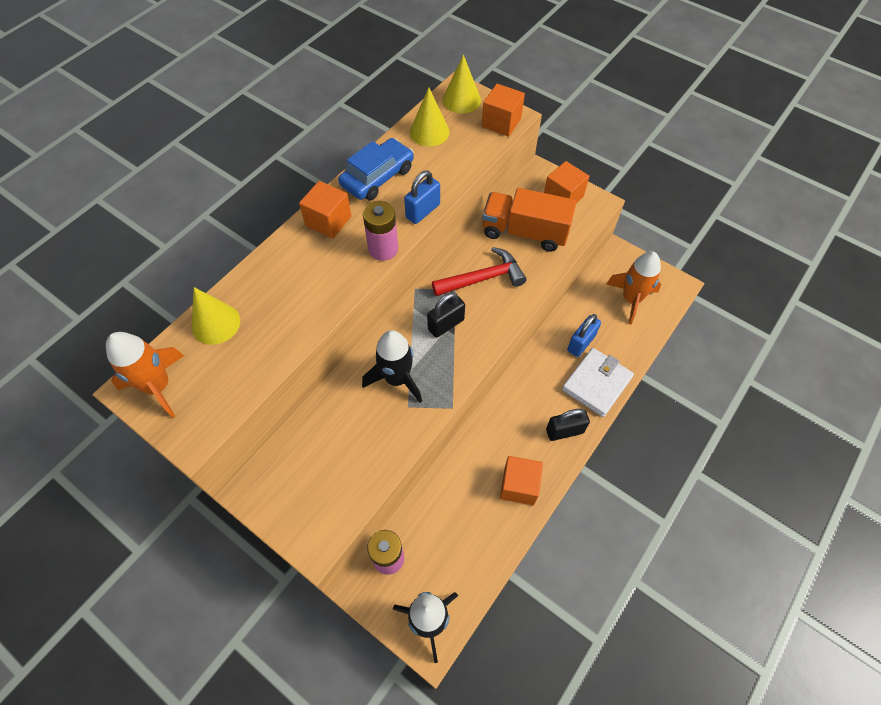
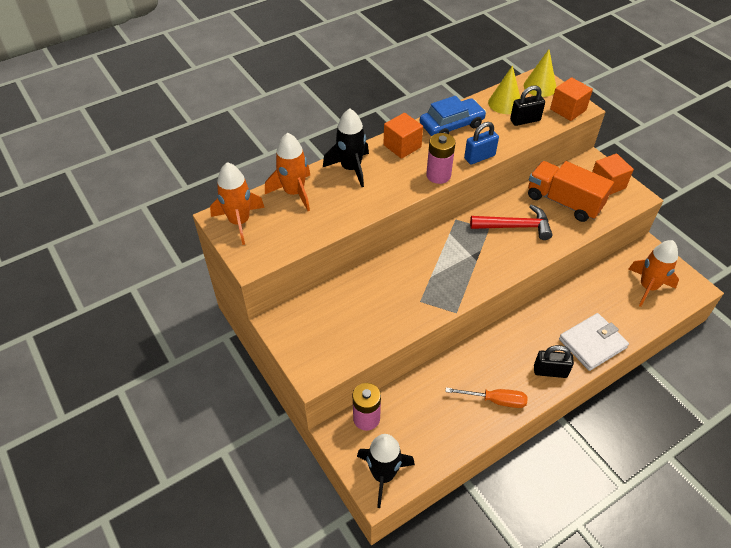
camera: 20 degrees right, 10 degrees down
yellow cone [191,287,240,345] -> orange rocket [265,133,310,211]
black rocket [362,330,422,403] -> black rocket moved to [323,109,369,187]
black padlock [427,292,465,338] -> black padlock moved to [510,86,545,126]
orange cube [500,456,543,505] -> orange screwdriver [446,387,528,408]
blue padlock [567,314,601,357] -> none

